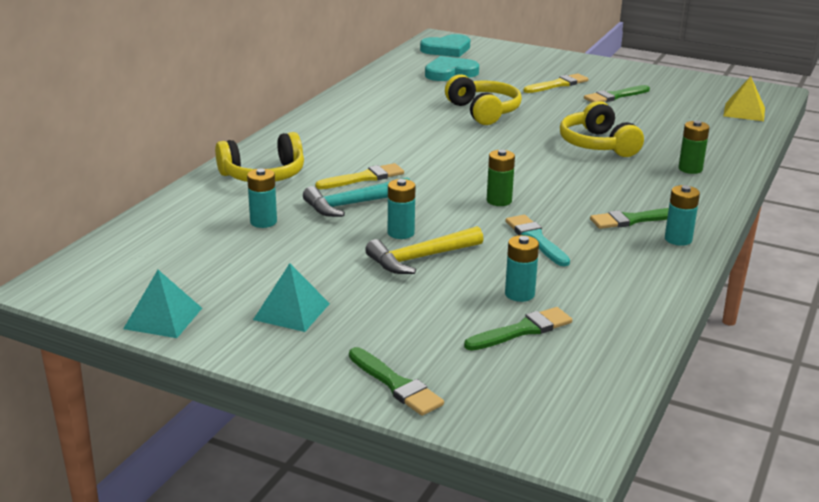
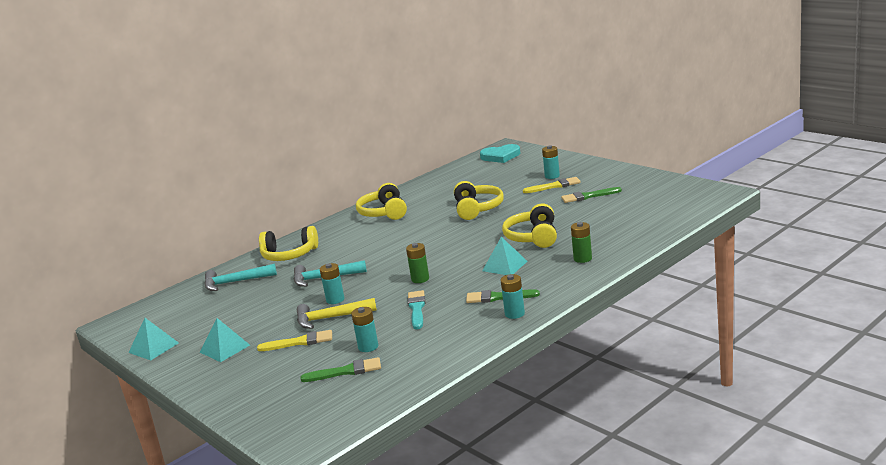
camera: 25 degrees right, 5 degrees down
turquoise battery [247,169,277,228] -> turquoise battery moved to [542,145,560,179]
yellow brush [315,163,404,189] -> yellow brush moved to [257,330,332,351]
green brush [349,347,444,416] -> none
turquoise heart [425,56,479,81] -> none
yellow pyramid [723,76,765,121] -> none
none -> turquoise hammer [204,264,277,291]
none -> yellow headphones [356,183,407,220]
none -> turquoise pyramid [482,237,528,275]

